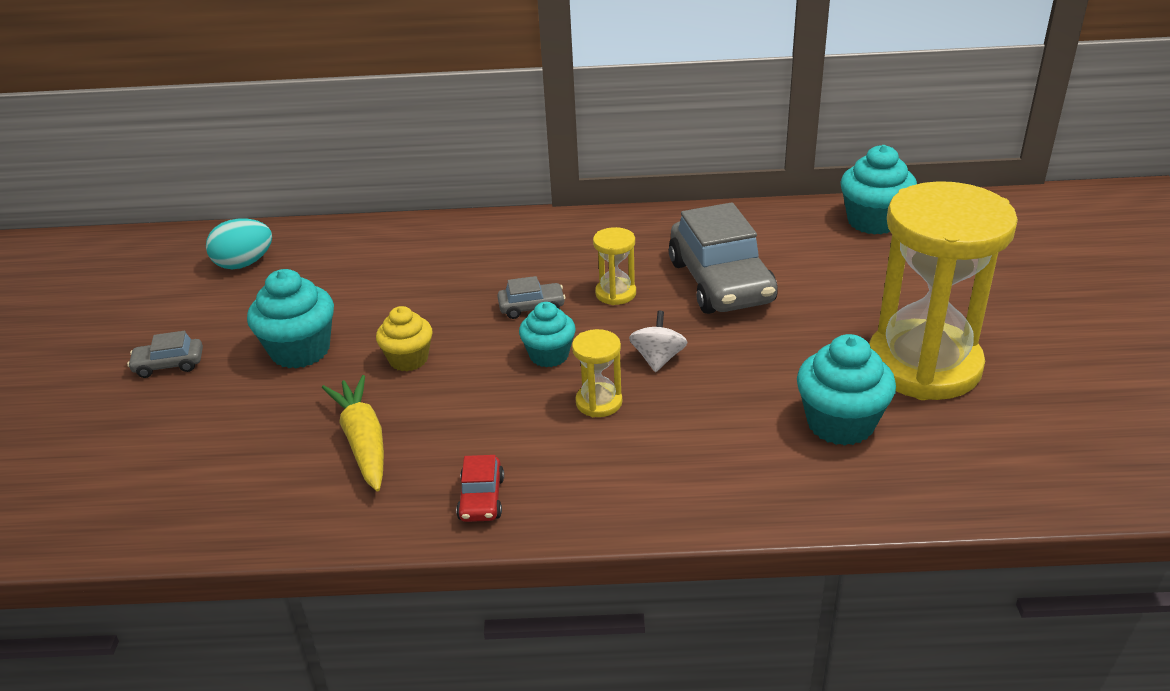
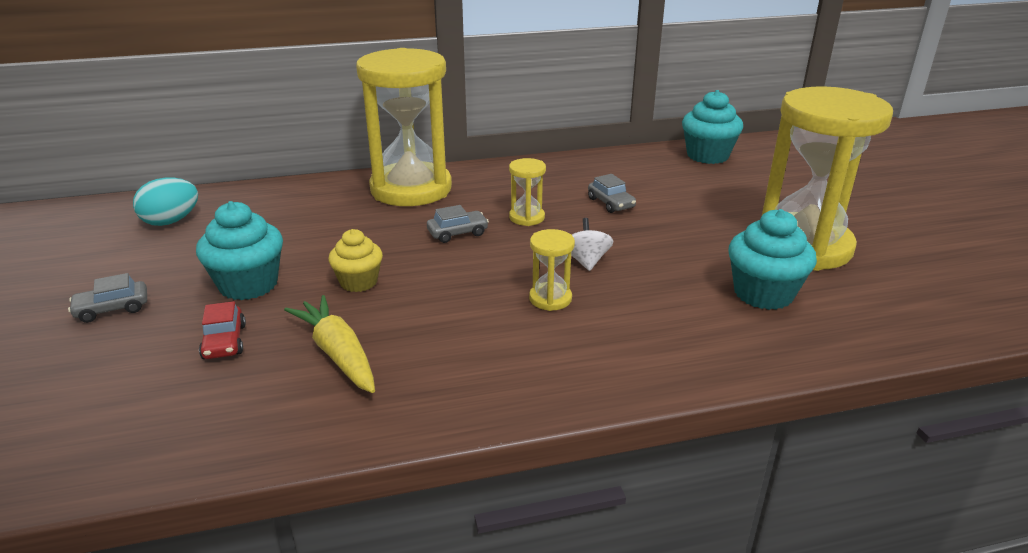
camera: 15 degrees left, 5 degrees down
red car [456,455,504,522] -> red car moved to [199,301,246,359]
turquoise cupcake [519,302,576,367] -> none
grey car [669,202,777,314] -> grey car [588,174,636,213], size x0.45
none -> yellow hourglass [356,48,452,206]

